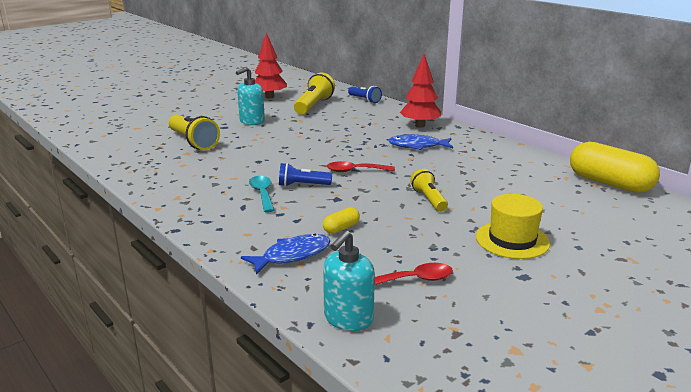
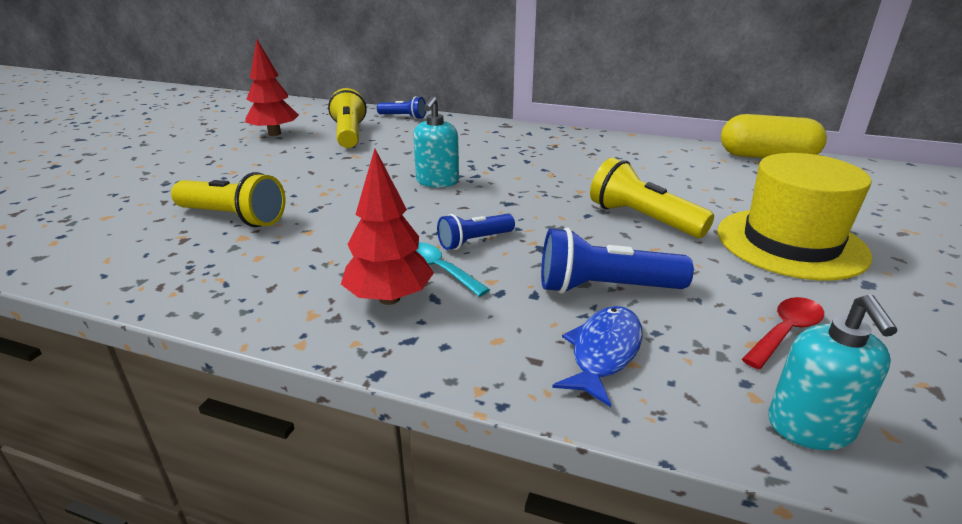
camera: 30 degrees left, 5 degrees up
turquoise soap dispenser [236,67,265,125] -> turquoise soap dispenser moved to [413,96,459,188]
yellow capsule [323,207,360,234] -> blue flashlight [541,227,694,294]
red spoon [327,161,395,172] -> none
blue fish [388,134,453,150] -> none
red tree [400,54,441,128] -> red tree moved to [341,149,434,305]
yellow flashlight [410,169,448,212] -> yellow flashlight [590,158,714,238], size x1.61
yellow hat [476,194,550,259] -> yellow hat [718,153,872,280], size x1.54

